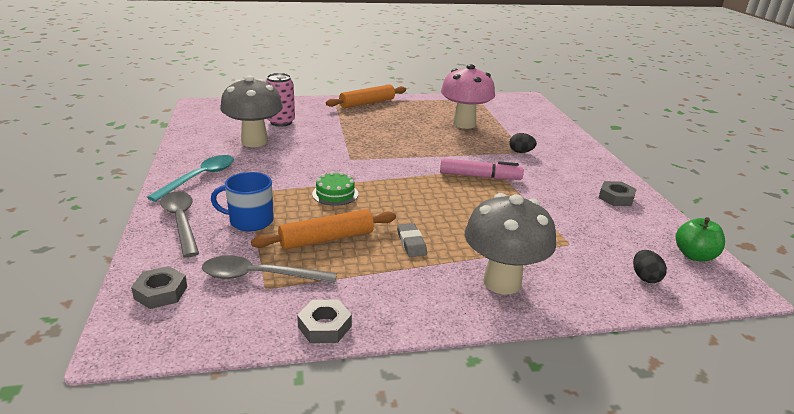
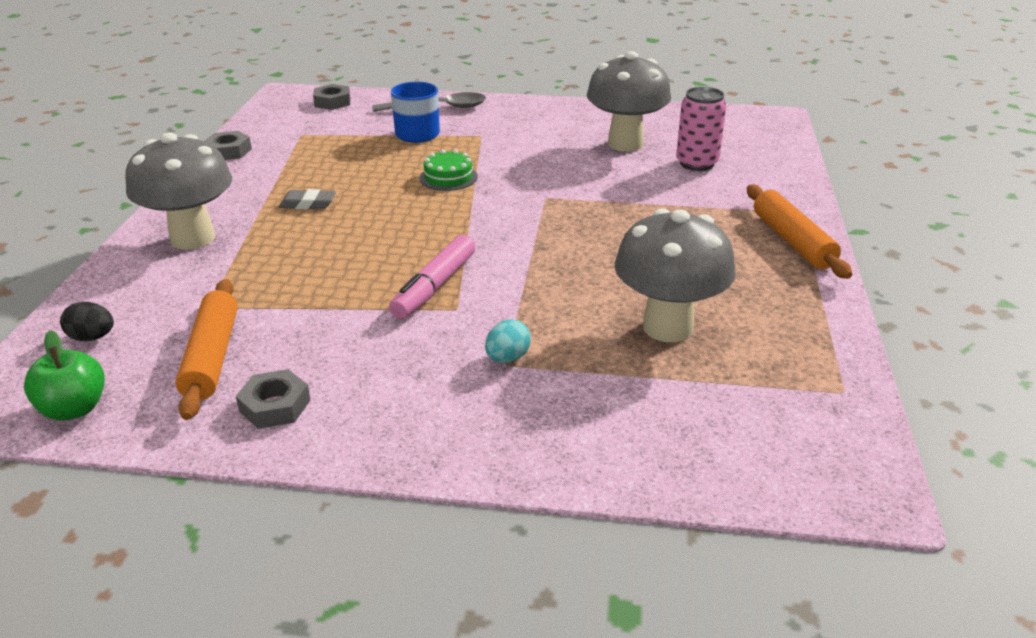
camera: 110 degrees right, 5 degrees up
turquoise spoon [147,155,234,202] -> none
grey spoon [202,256,337,283] -> none
orange rolling pin [251,209,396,250] -> orange rolling pin moved to [175,279,238,420]
pink mushroom [441,64,495,129] -> grey mushroom [615,209,736,342]
black egg [509,133,537,153] -> turquoise egg [485,319,531,363]

